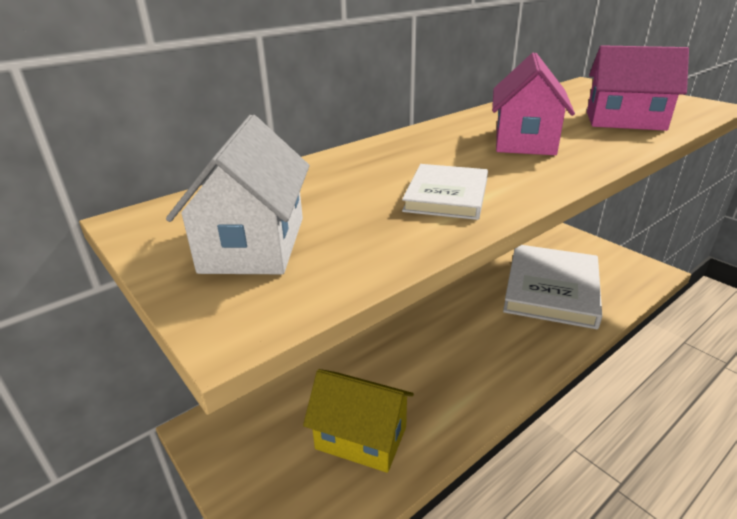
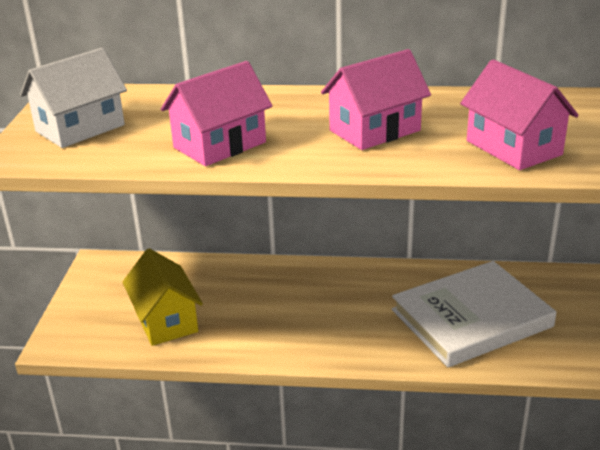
camera: 45 degrees right, 0 degrees up
white book [402,164,488,220] -> pink house [161,61,272,166]

